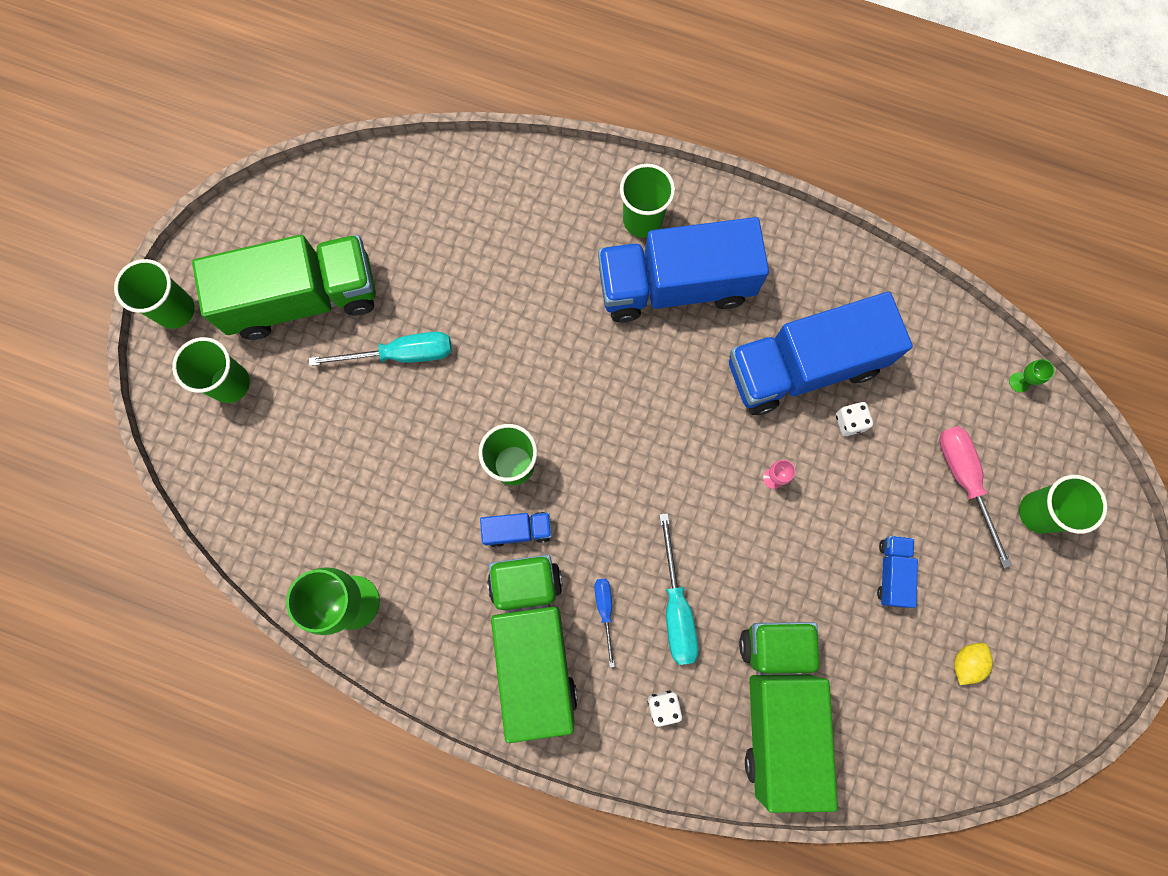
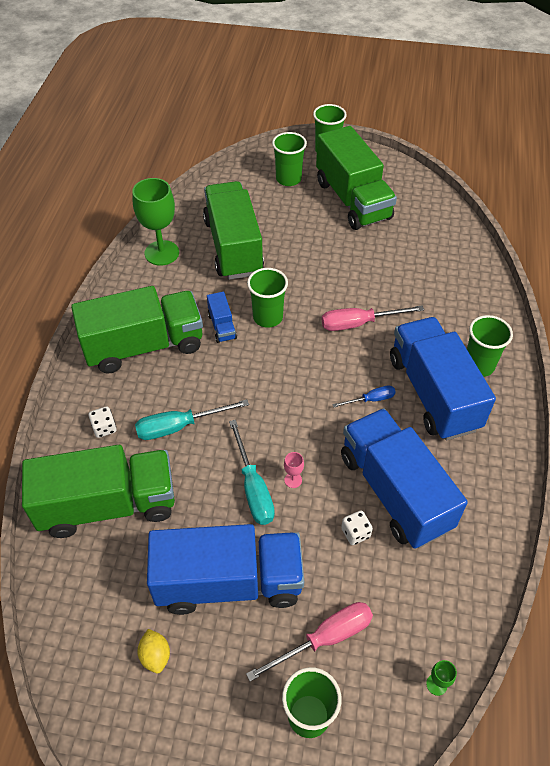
camera: 80 degrees right, 25 degrees down
turquoise screwdriver [309,332,452,366] -> turquoise screwdriver moved to [229,420,275,525]
blue screwdriver [594,578,615,667] -> blue screwdriver moved to [332,385,396,407]
blue truck [877,536,918,608] -> blue truck [147,524,304,615], size x2.38
yellow lemon [954,643,993,685] -> yellow lemon turned 45 degrees clockwise [138,629,170,674]
none -> green truck [203,181,264,280]
none -> pink screwdriver [322,305,424,331]

